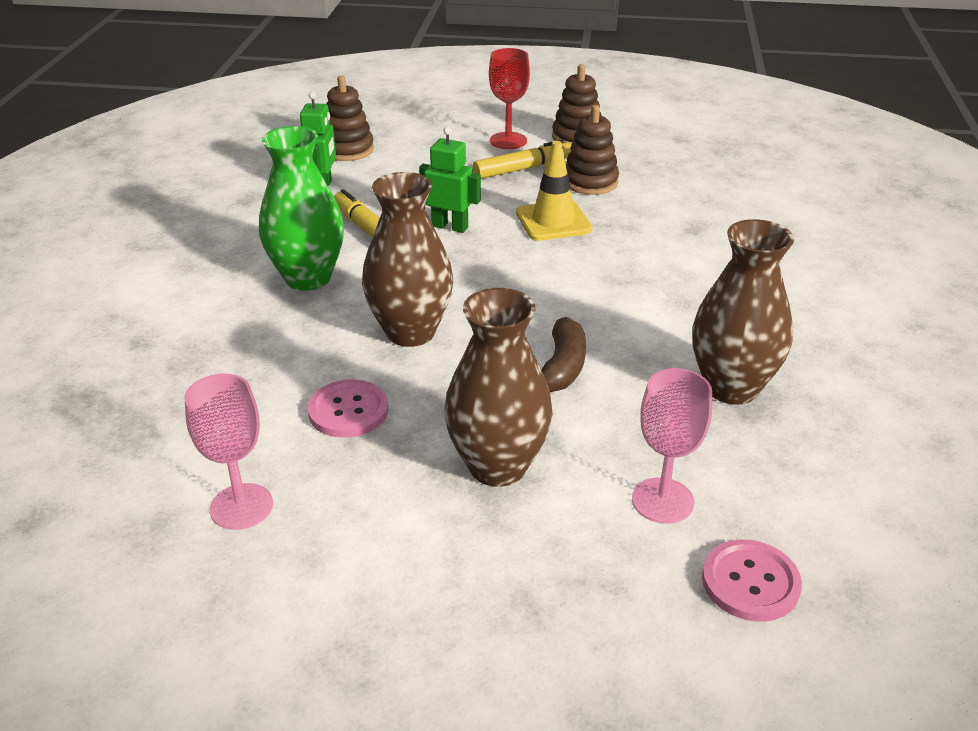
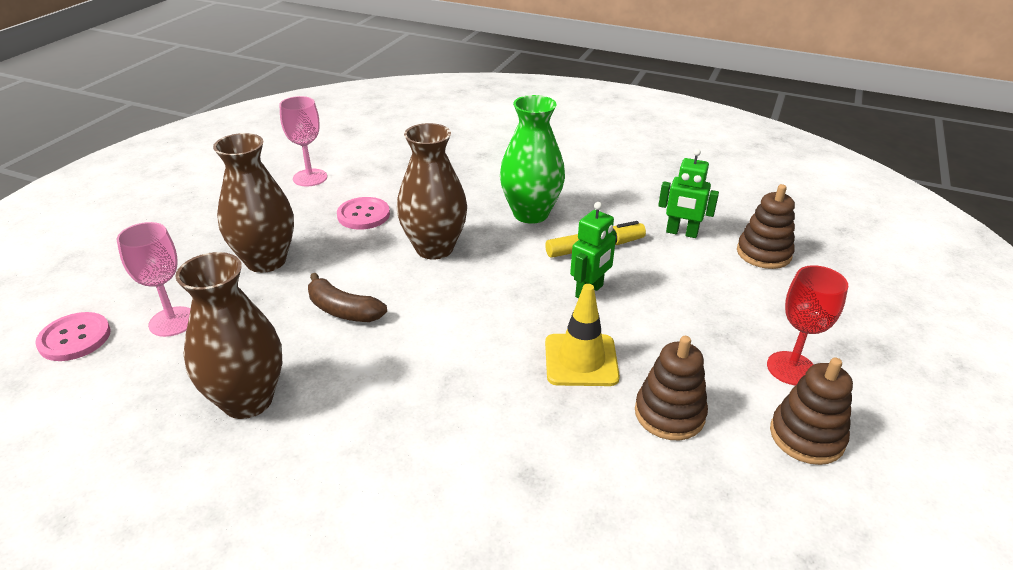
camera: 105 degrees right, 0 degrees up
yellow marker [473,139,571,179] -> none

